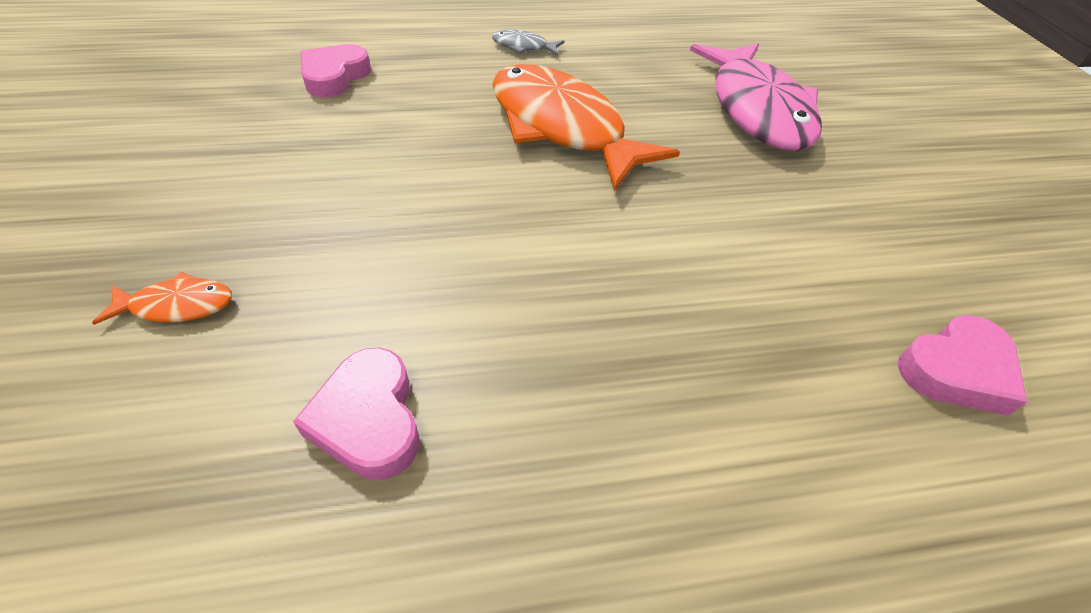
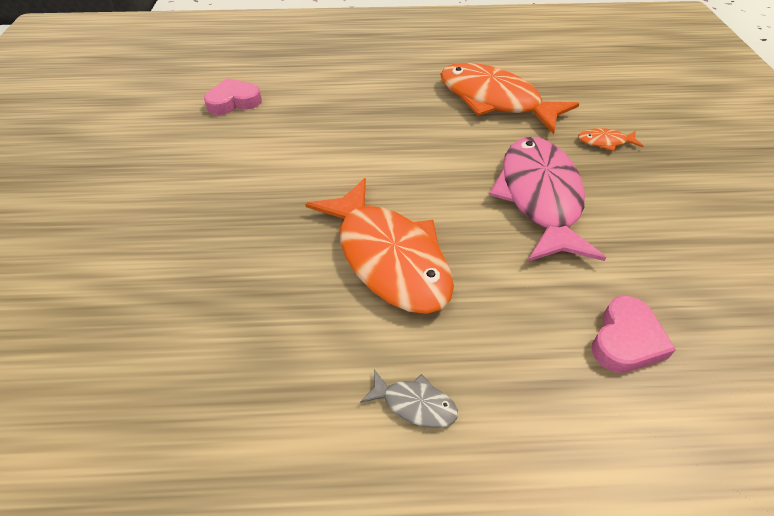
camera: 170 degrees left, 0 degrees up
pink heart [293,347,420,480] -> orange fish [440,63,579,134]
pink fish [690,43,822,151] -> pink fish moved to [489,137,606,262]

